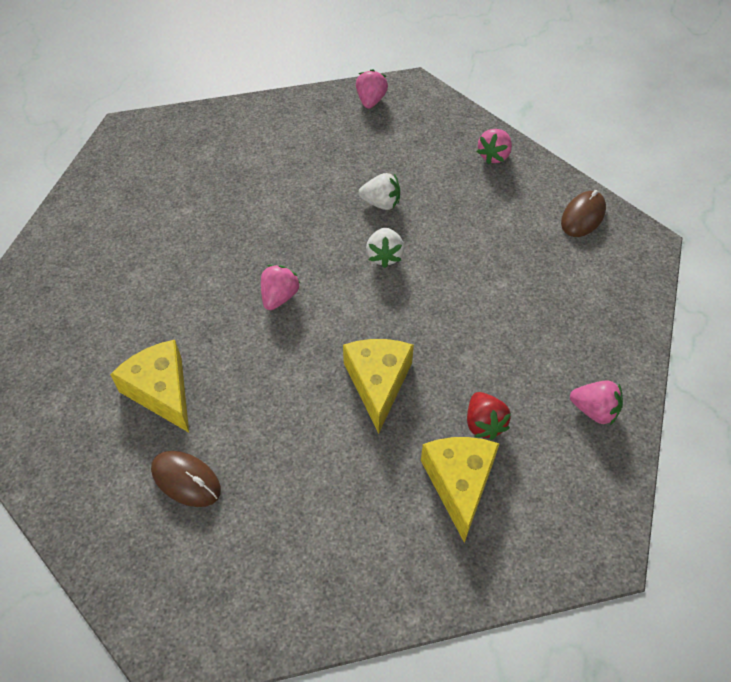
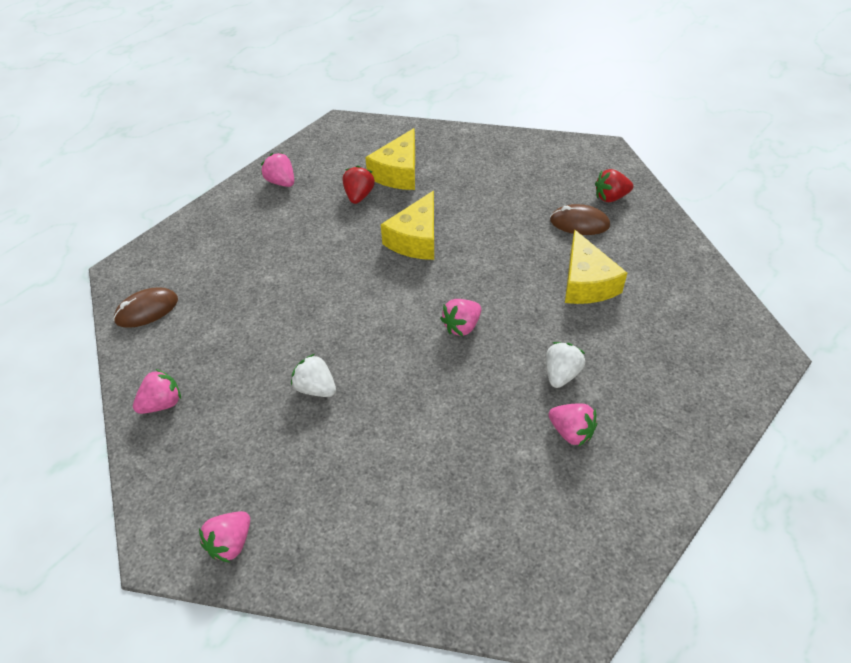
camera: 155 degrees left, 5 degrees down
brown mouse [151,451,221,507] -> brown mouse turned 45 degrees counterclockwise [550,204,610,235]
white strawberry [366,228,404,268] -> white strawberry moved to [546,342,585,388]
none -> pink strawberry [548,403,598,447]
none -> red strawberry [595,169,633,202]

